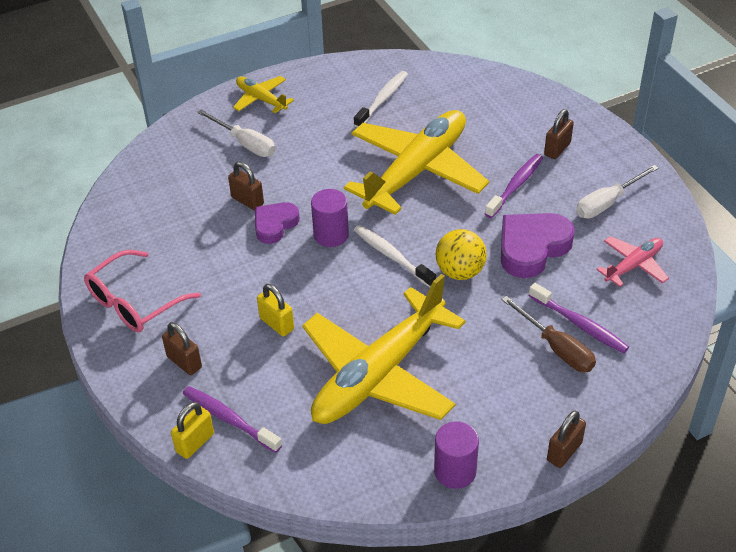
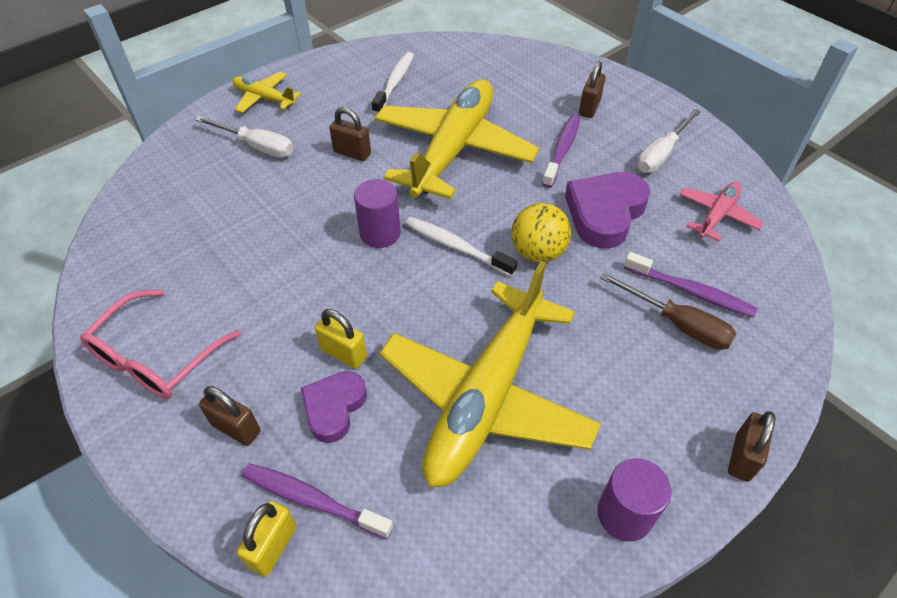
camera: 15 degrees left, 5 degrees up
brown padlock [228,162,264,210] -> brown padlock moved to [329,107,371,161]
purple heart [255,202,300,244] -> purple heart moved to [301,371,367,443]

